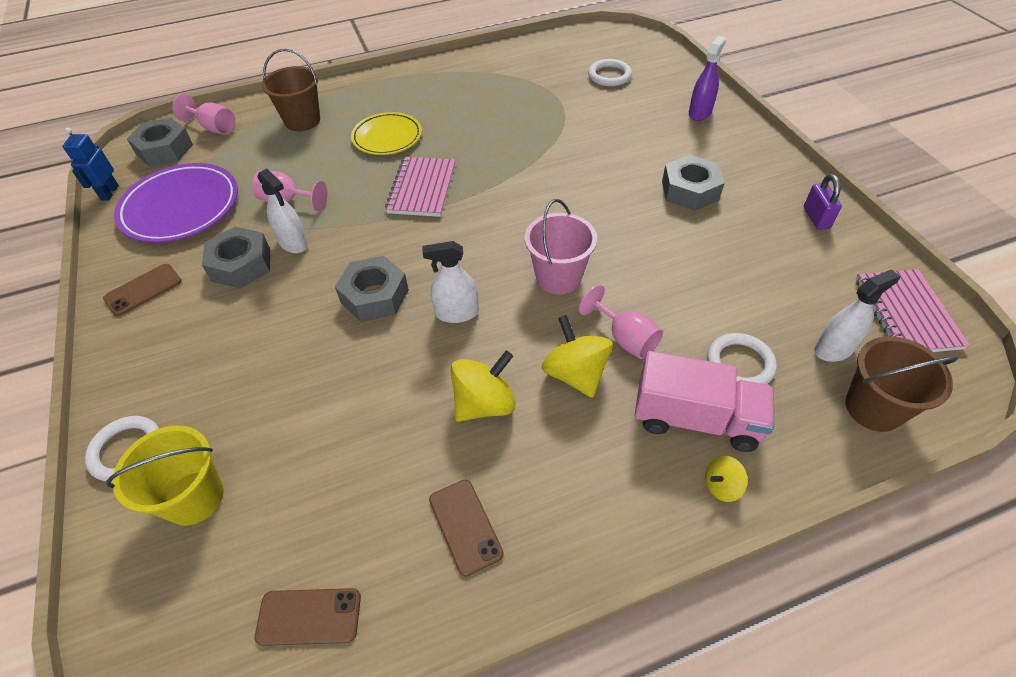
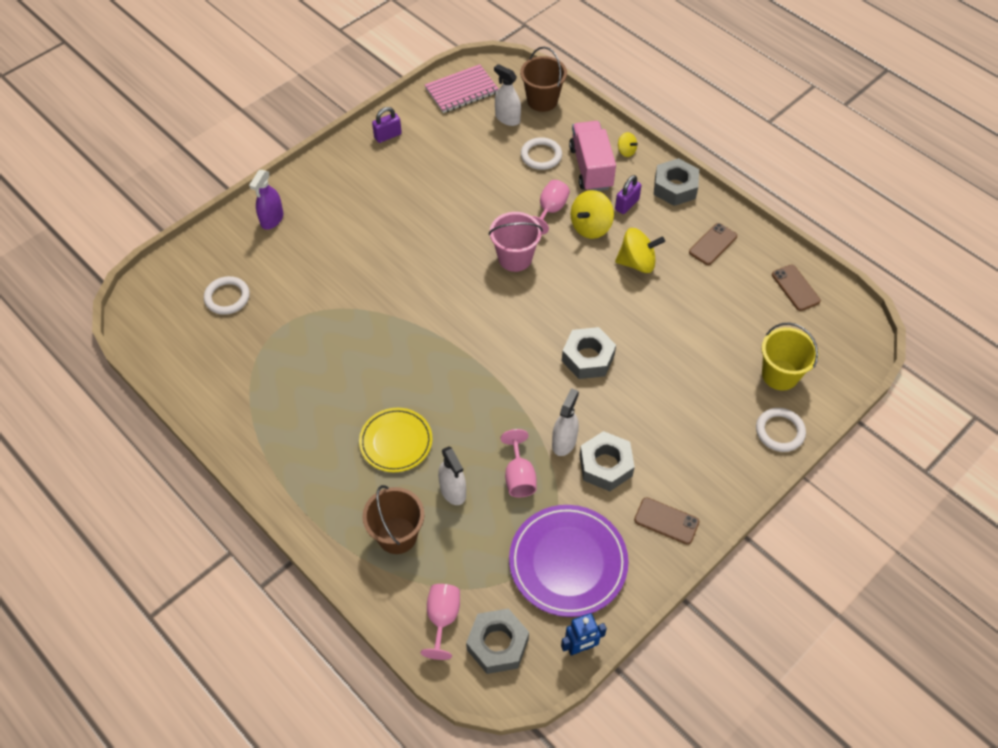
camera: 115 degrees left, 5 degrees up
pink notebook [385,157,455,217] -> none
white spray bottle [422,241,479,323] -> white spray bottle moved to [438,446,466,505]
yellow spinning top [451,351,516,422] -> yellow spinning top turned 150 degrees clockwise [615,228,665,273]
grey nut [662,155,724,211] -> grey nut moved to [654,158,699,206]
purple spray bottle [689,36,726,121] -> purple spray bottle turned 75 degrees counterclockwise [249,170,283,230]
none -> purple padlock [615,175,642,214]

